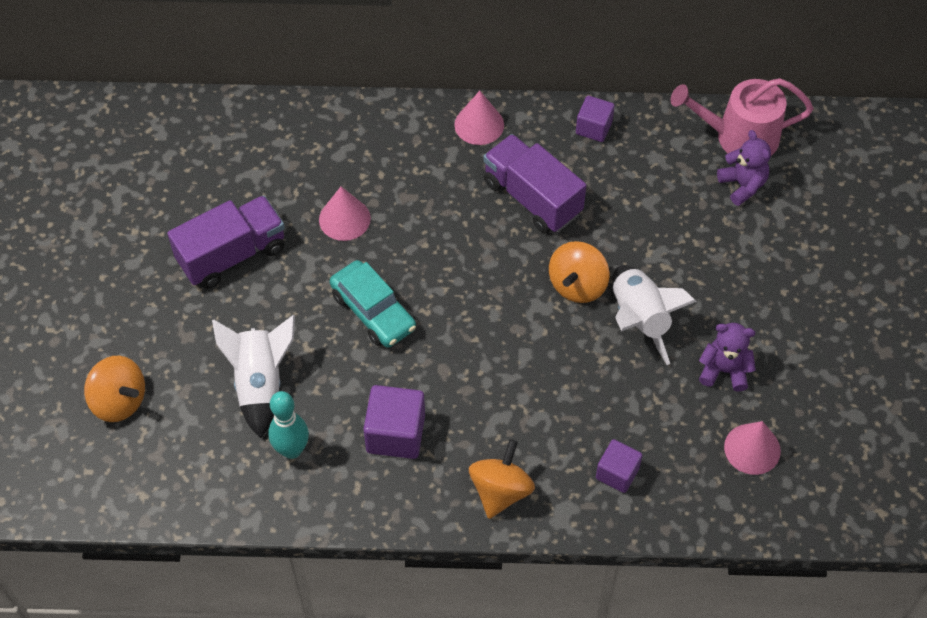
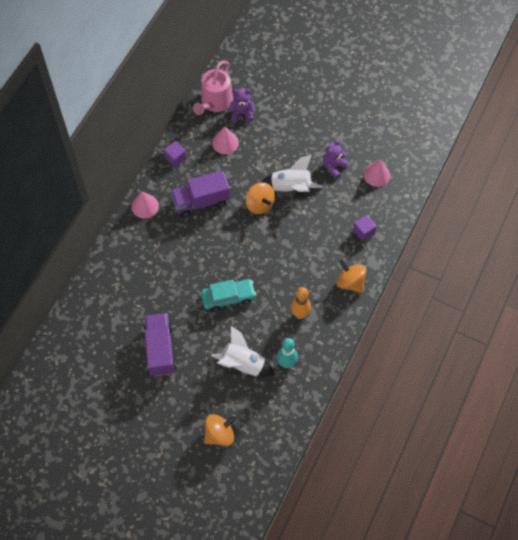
camera: 65 degrees left, 5 degrees up
pink cone [319,187,371,241] -> pink cone moved to [212,127,239,154]
purple cube [363,385,425,459] -> orange bowling pin [291,287,311,319]

